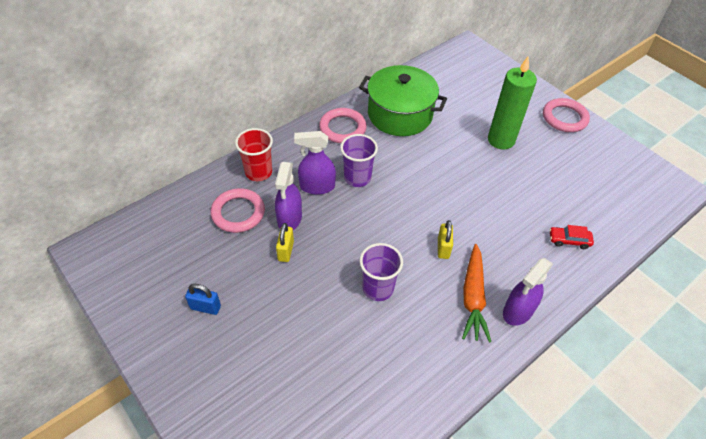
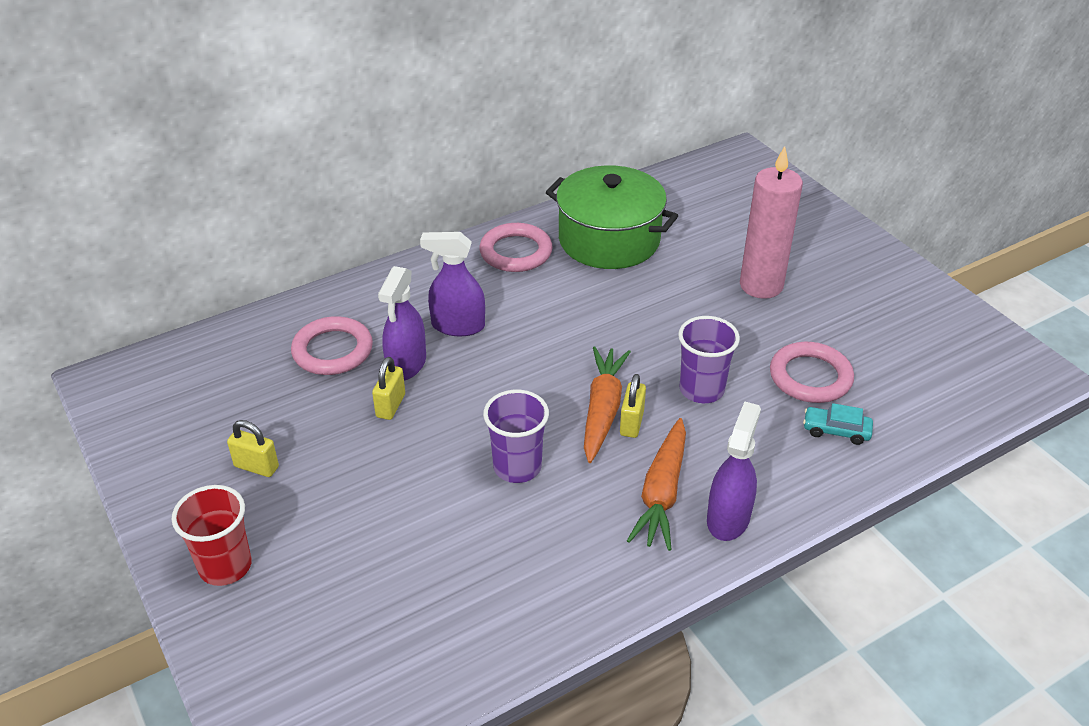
camera: 10 degrees right, 10 degrees down
blue padlock [185,284,221,315] -> yellow padlock [227,420,279,477]
red cup [235,128,273,181] -> red cup moved to [171,485,252,586]
purple cup [340,134,378,187] -> purple cup moved to [678,316,740,403]
green candle [488,56,537,150] -> pink candle [740,146,803,299]
purple spray bottle [503,258,553,326] -> purple spray bottle turned 150 degrees clockwise [707,402,761,541]
pink ring [543,98,590,132] -> pink ring moved to [770,342,854,403]
red car [550,225,594,249] -> turquoise car [803,403,873,445]
none -> orange carrot [584,346,631,463]

